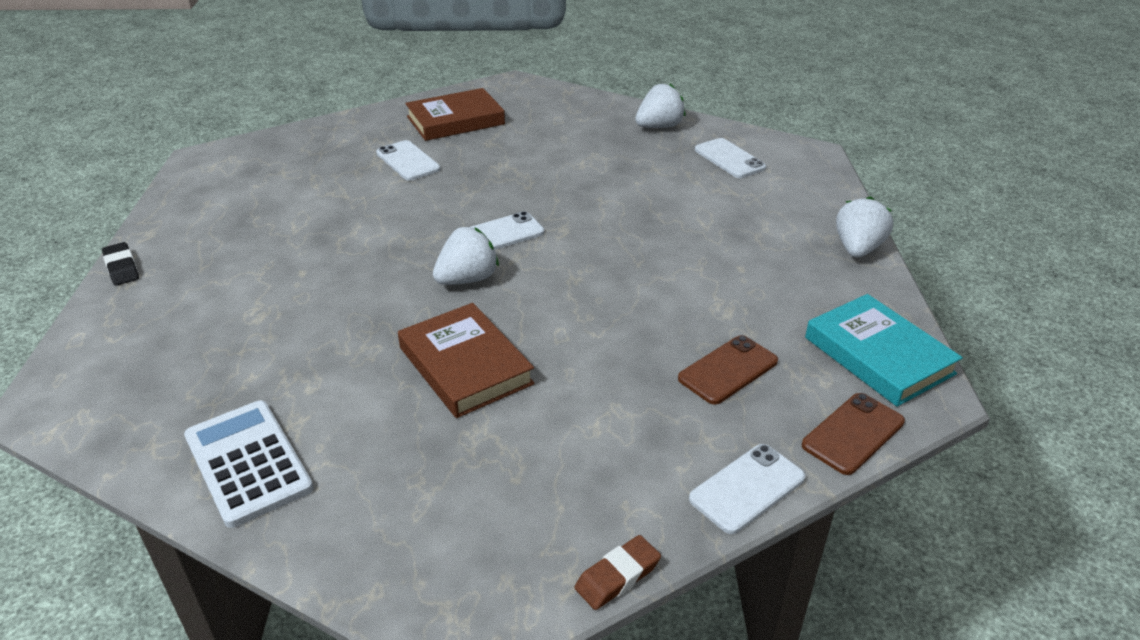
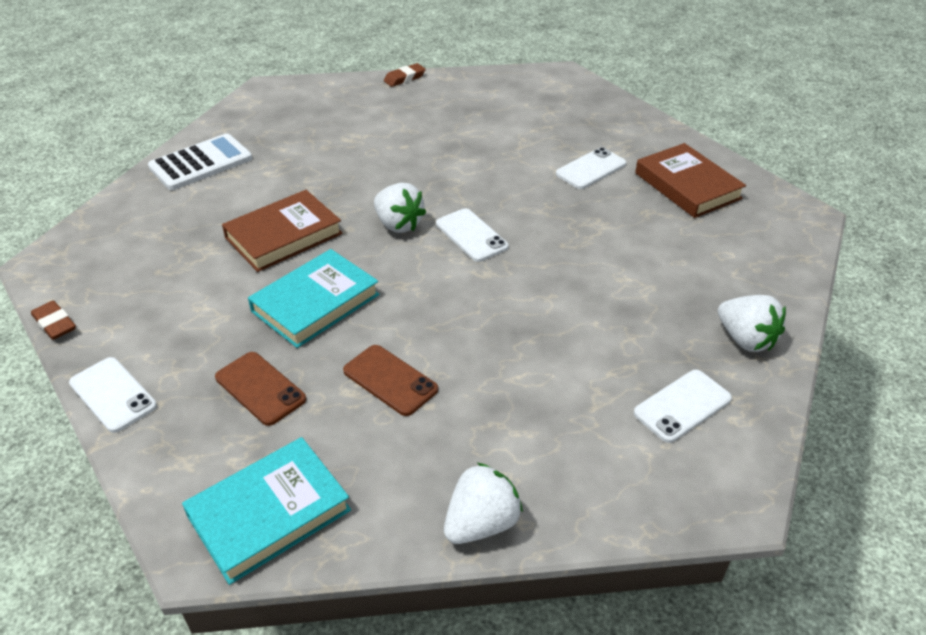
camera: 85 degrees right, 5 degrees up
black eraser [102,242,139,286] -> brown eraser [384,63,426,87]
brown phone [802,393,905,475] -> brown phone moved to [343,345,438,416]
white strawberry [836,196,893,257] -> white strawberry turned 60 degrees counterclockwise [444,463,523,544]
none -> turquoise book [248,249,379,348]

